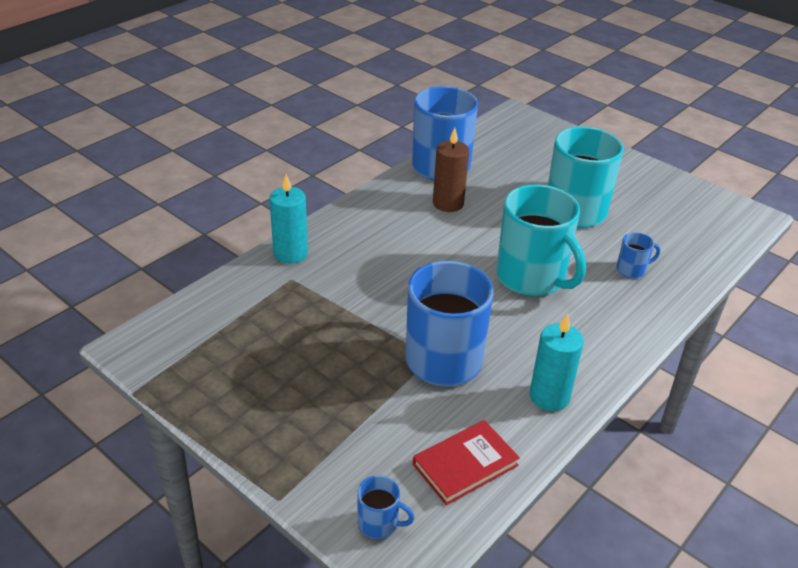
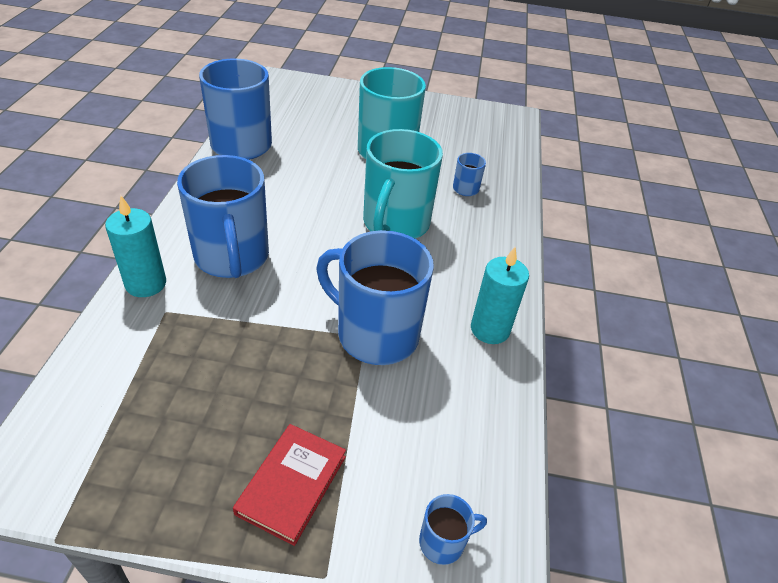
camera: 35 degrees left, 5 degrees up
red book [413,420,520,505] -> red book moved to [233,424,346,546]
brown candle [433,128,469,212] -> none
turquoise mug [496,185,586,296] -> turquoise mug turned 90 degrees clockwise [363,129,443,239]
none -> blue mug [177,155,269,278]

